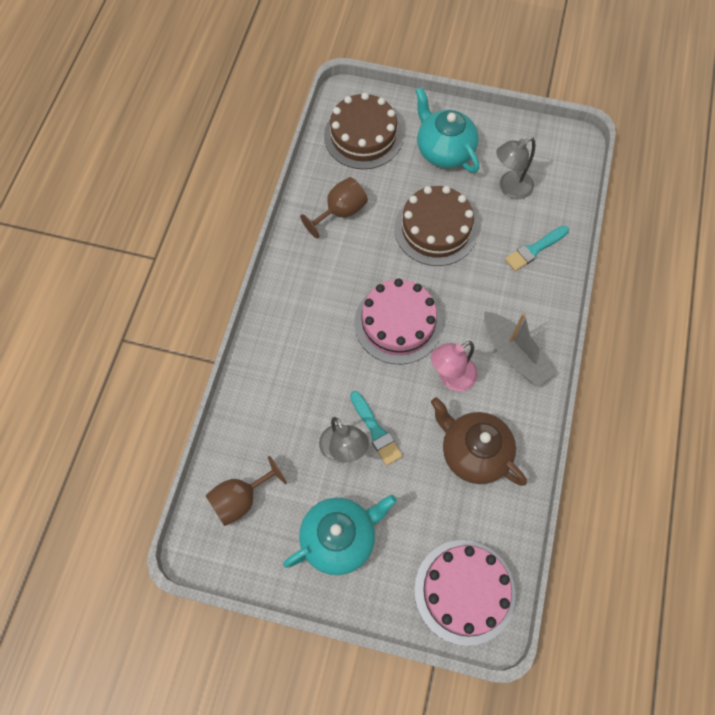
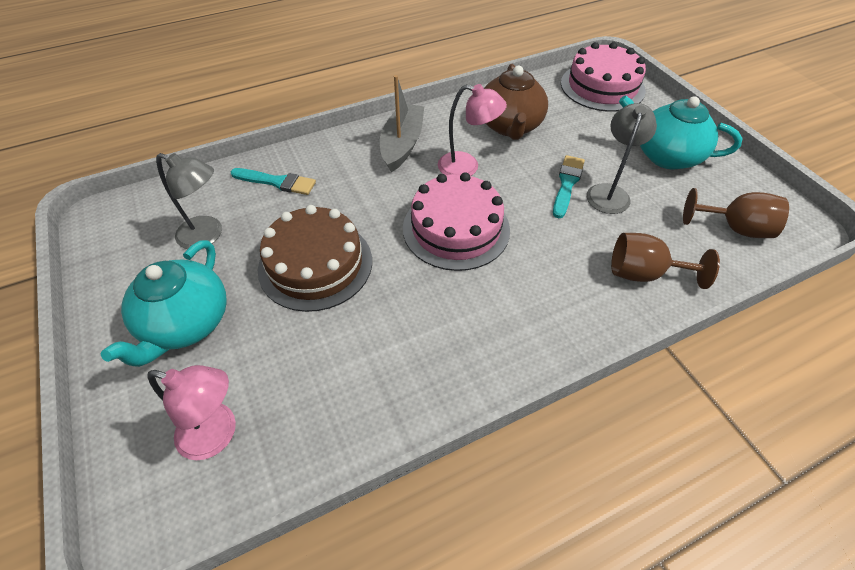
camera: 130 degrees left, 15 degrees down
brown goblet [300,177,368,239] -> brown goblet moved to [611,233,720,289]
brown cake [324,93,403,169] -> pink lamp [148,365,236,460]

